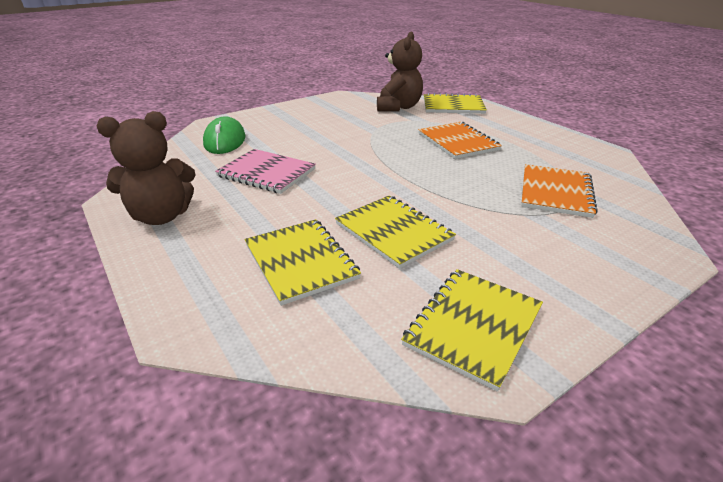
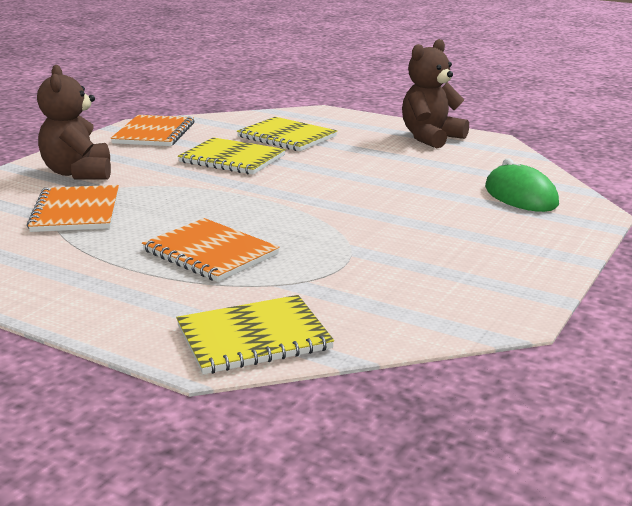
camera: 155 degrees right, 10 degrees down
pink notebook [215,149,316,194] -> none
brown teddy bear [377,32,423,111] -> brown teddy bear moved to [37,65,111,180]
yellow notebook [401,269,543,392] -> orange notebook [111,115,194,146]

